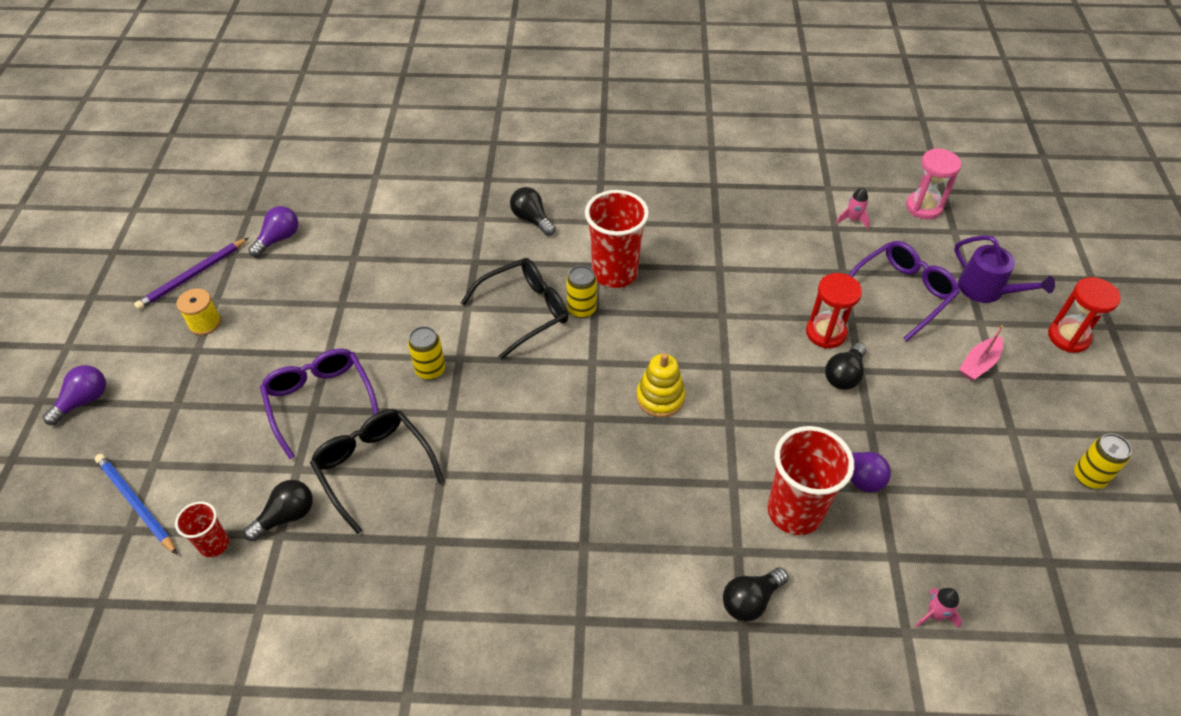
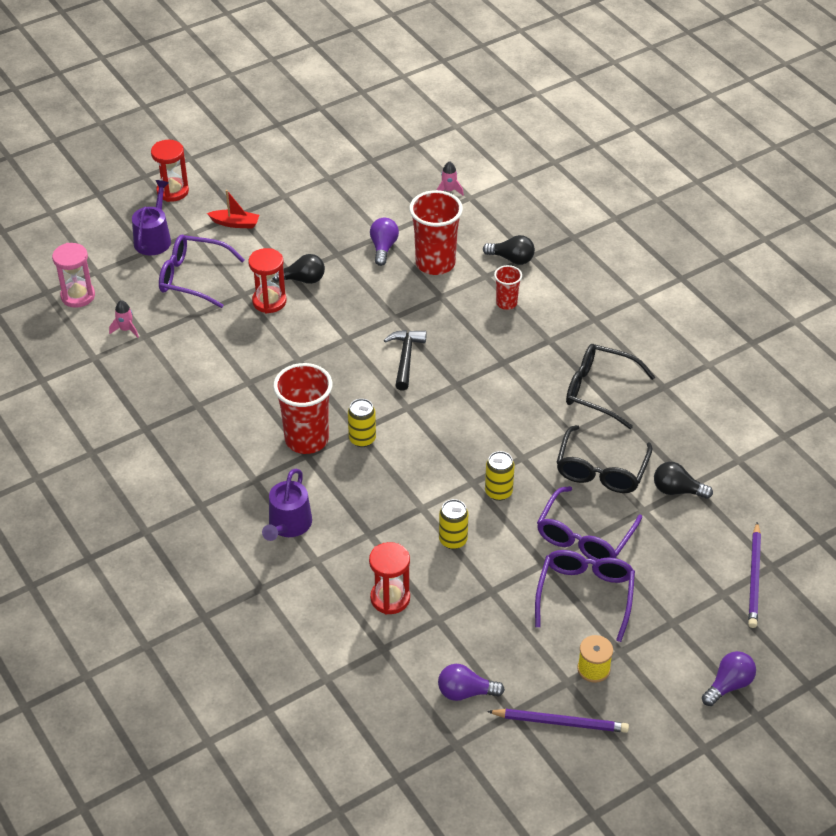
camera: 125 degrees left, 5 degrees down
purple light bulb [43,365,106,425] -> purple light bulb turned 135 degrees clockwise [702,651,756,706]
blue pencil [95,454,177,554] -> purple pencil [748,522,761,628]
red cup [175,502,229,557] -> red cup moved to [494,265,522,310]
black glasses [461,258,568,360] -> black glasses moved to [566,344,655,429]
black light bulb [510,187,555,236] -> purple watering can [262,469,312,541]
yellow stacking toy [636,353,685,417] -> black hammer [384,330,427,391]
pink boat [959,325,1003,381] -> red boat [207,190,259,229]
yellow can [1074,434,1132,489] -> yellow can moved to [439,499,468,549]
none -> red hourglass [369,542,410,615]
none -> purple glasses [535,550,635,642]

